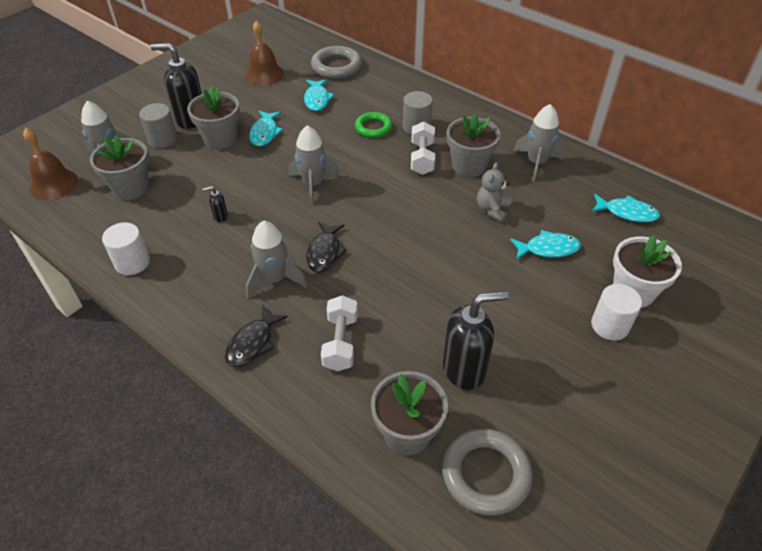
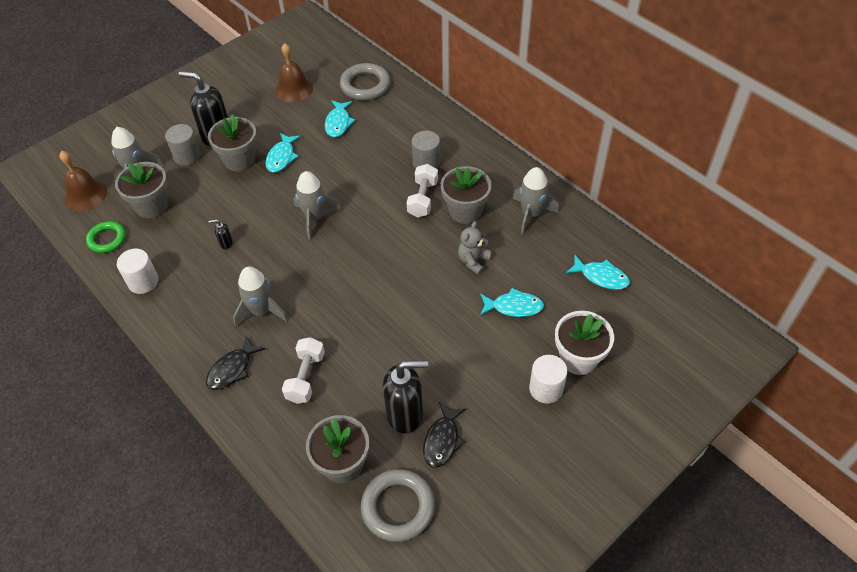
camera: 10 degrees right, 5 degrees up
black fish [306,222,347,273] -> black fish moved to [423,402,466,468]
green ring [355,112,392,138] -> green ring moved to [86,221,126,253]

